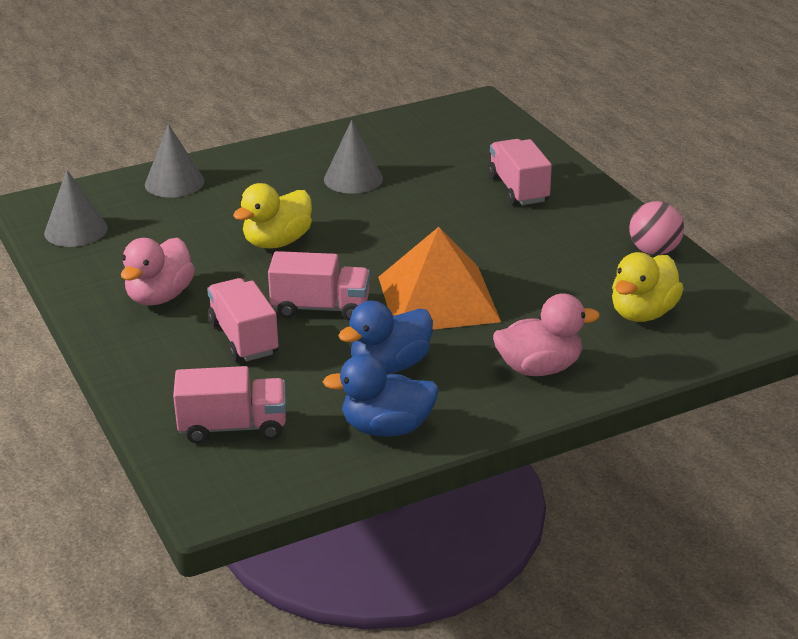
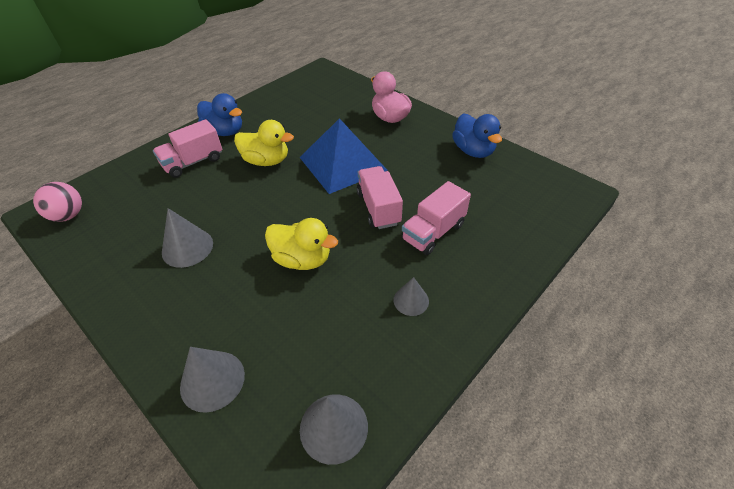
camera: 110 degrees left, 15 degrees up
pink duck [121,237,195,306] -> grey cone [394,277,429,316]
pink truck [173,366,286,444] -> none
blue duck [338,300,433,374] -> blue duck moved to [197,93,242,136]
orange pyramid [378,227,501,330] -> blue pyramid [299,118,388,194]
yellow duck [612,252,684,322] -> yellow duck moved to [234,120,294,166]
pink ball [629,201,684,255] -> pink ball moved to [33,182,82,222]

